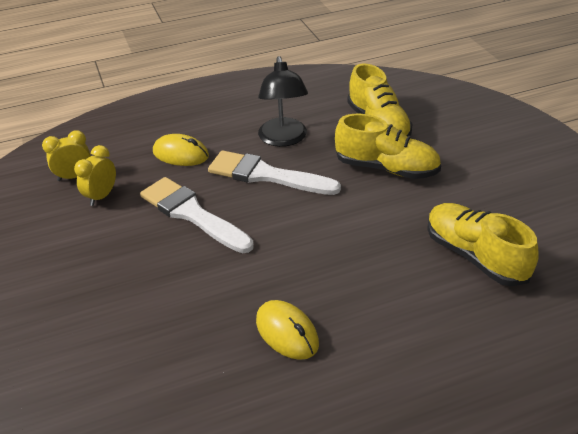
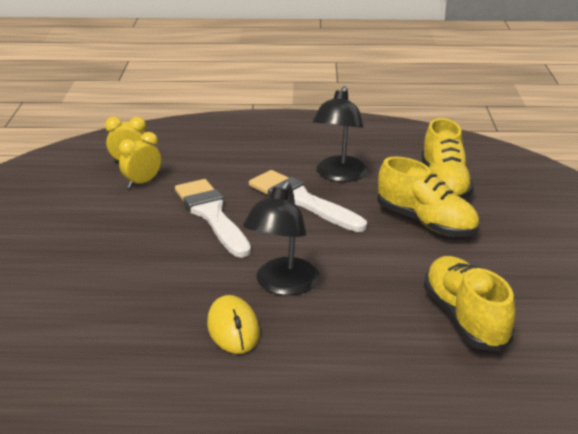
camera: 20 degrees right, 10 degrees down
yellow mouse [153,134,209,166] -> none
none -> black lamp [243,181,320,295]

